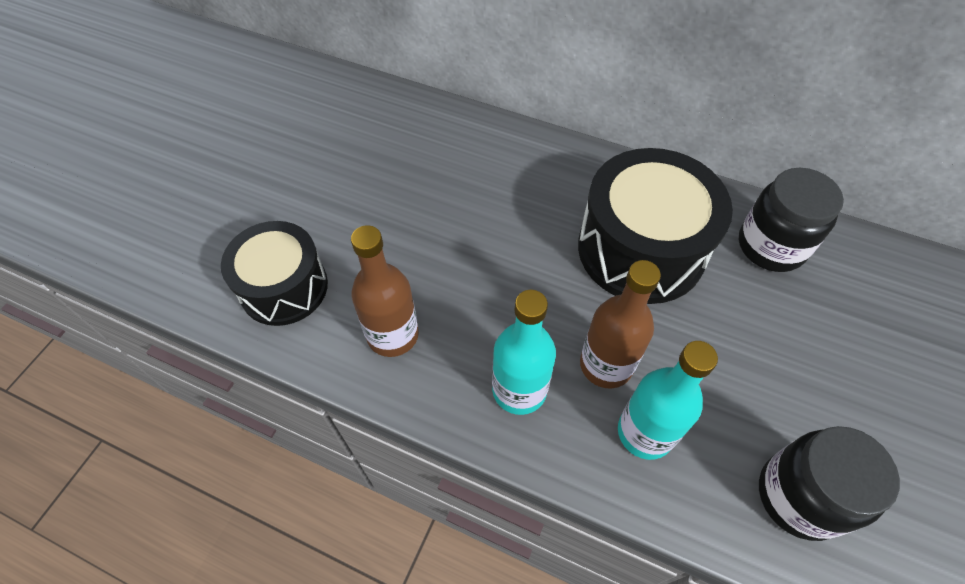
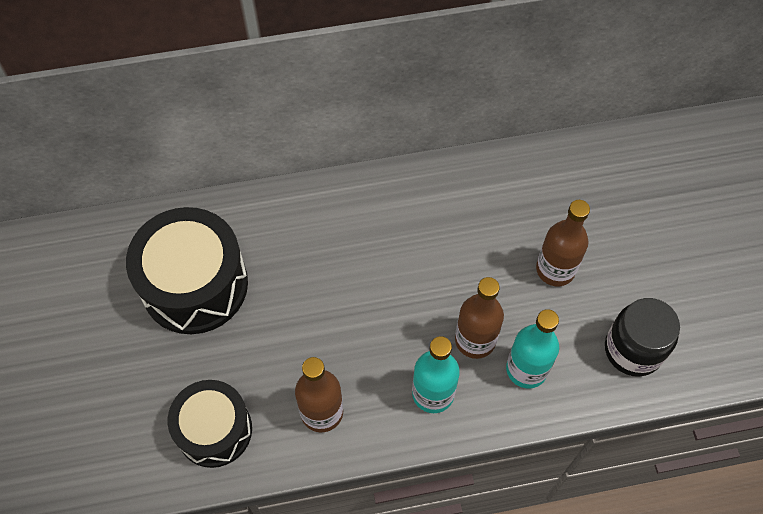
camera: 35 degrees left, 5 degrees up
black drum [578,148,733,304] -> black drum moved to [126,207,248,334]
black jar [739,168,844,272] -> none
none -> brown bottle [536,200,590,286]

